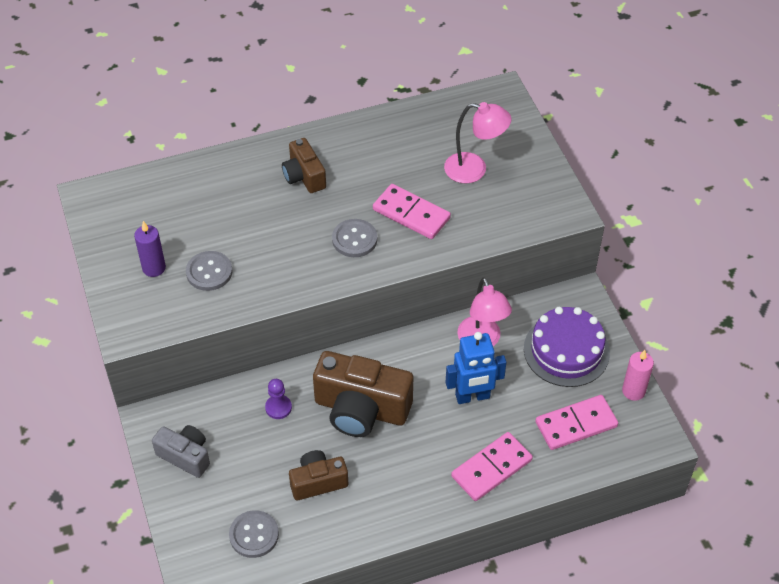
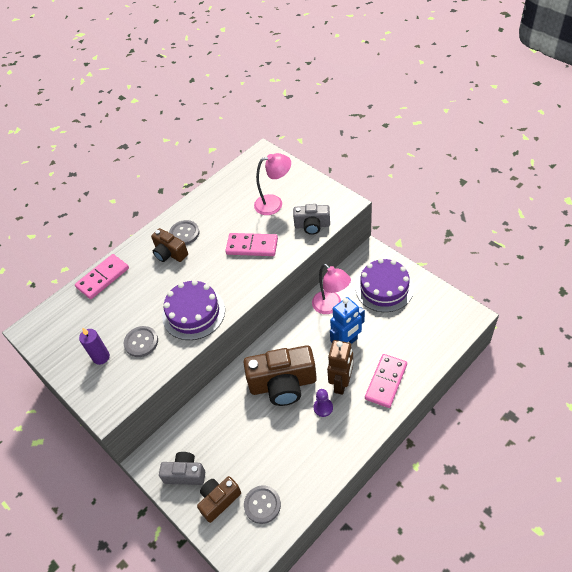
camera: 20 degrees left, 0 degrees up
purple pawn [265,379,292,419] -> purple pawn moved to [314,389,333,417]
brown camera [289,450,348,500] -> brown camera moved to [197,476,241,523]
grey button [332,219,377,257] -> grey button moved to [169,220,199,245]
pink domino [535,395,618,450] -> pink domino moved to [75,254,129,299]
pink candle [622,350,654,401] -> none
none -> purple cake [162,280,225,340]
none -> grey camera [293,204,330,235]
none -> brown robot [327,340,353,395]

